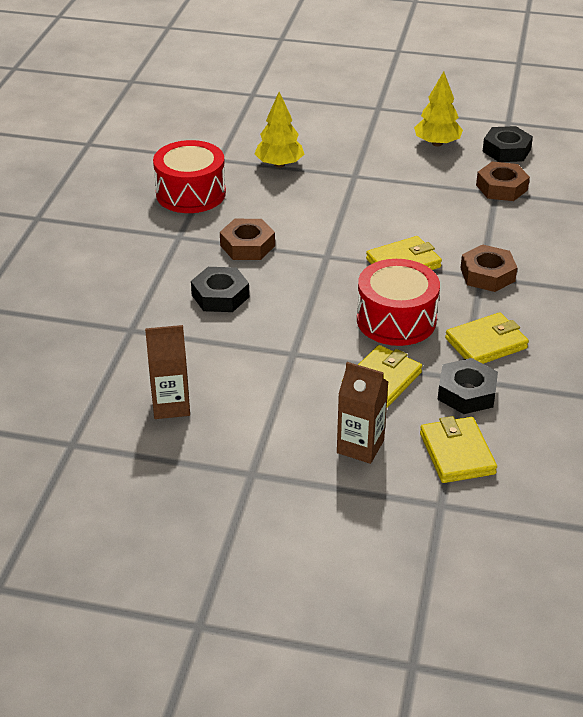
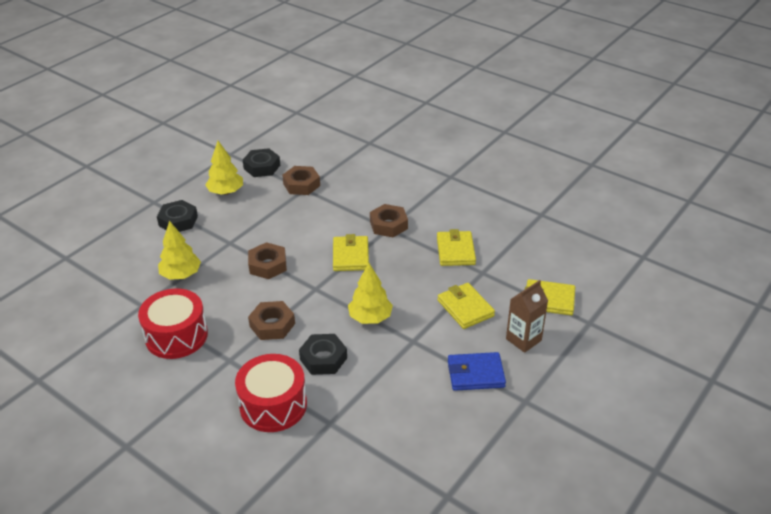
camera: 65 degrees left, 0 degrees up
brown carton [145,325,190,419] -> none
red drum [357,259,440,346] -> red drum moved to [235,354,307,432]
black nut [438,358,498,414] -> black nut moved to [157,200,198,232]
none -> brown nut [248,242,287,279]
none -> yellow tree [348,263,393,324]
none -> blue wallet [448,352,506,391]

